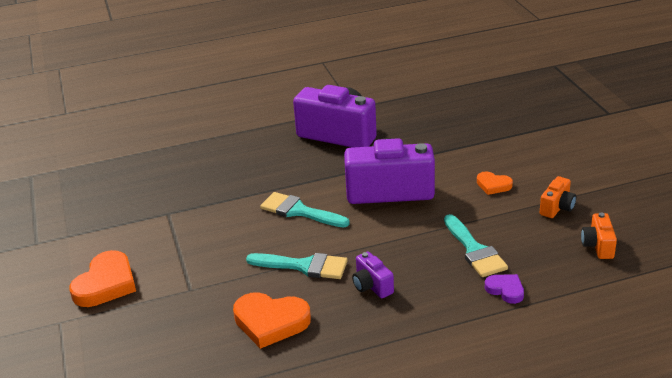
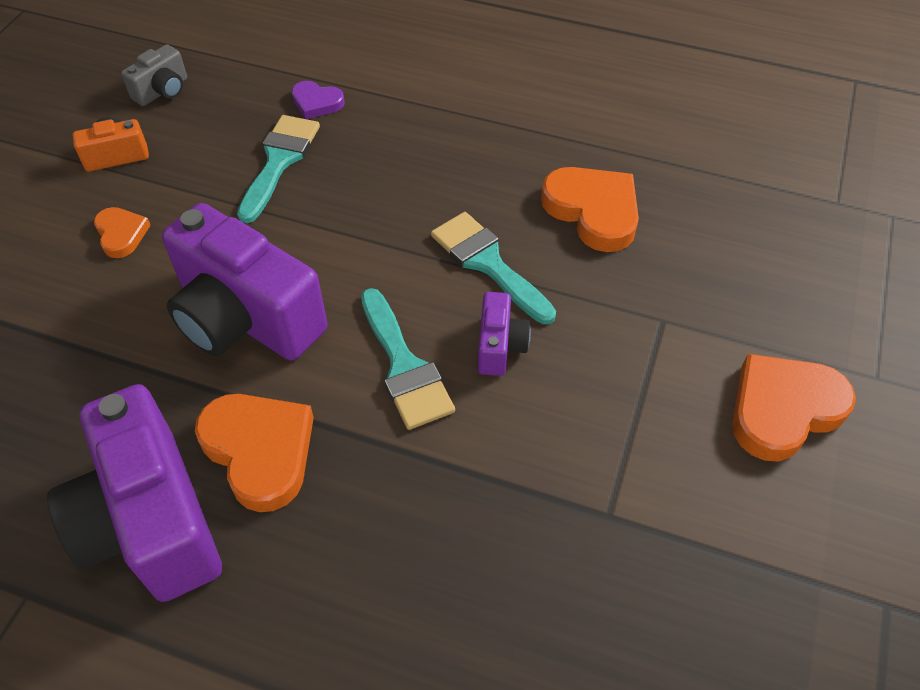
camera: 145 degrees left, 20 degrees up
purple camera [352,252,394,298] -> purple camera moved to [478,292,531,376]
purple heart [485,274,524,304] -> purple heart turned 60 degrees counterclockwise [291,81,345,119]
orange camera [581,213,617,259] -> grey camera [121,44,187,106]
none -> orange heart [195,394,314,512]

